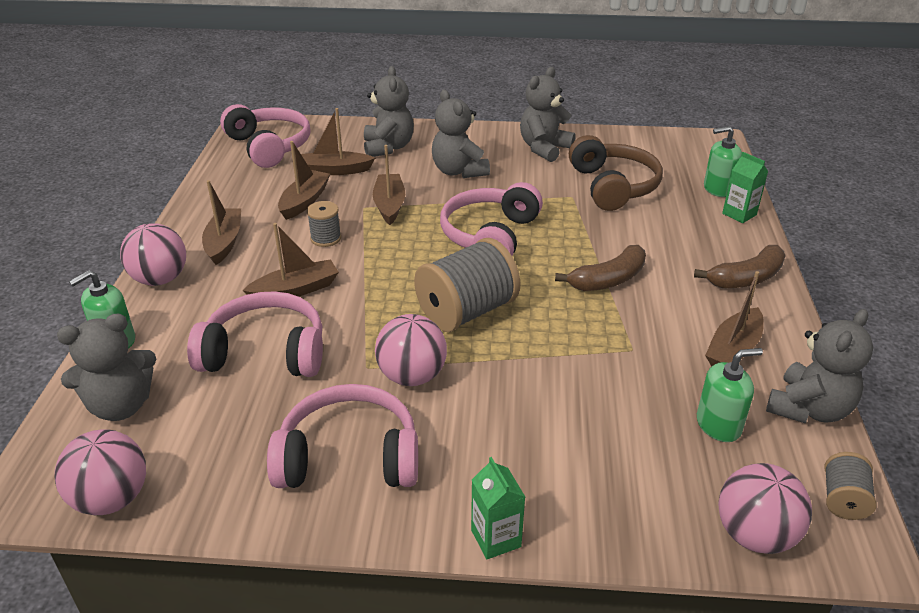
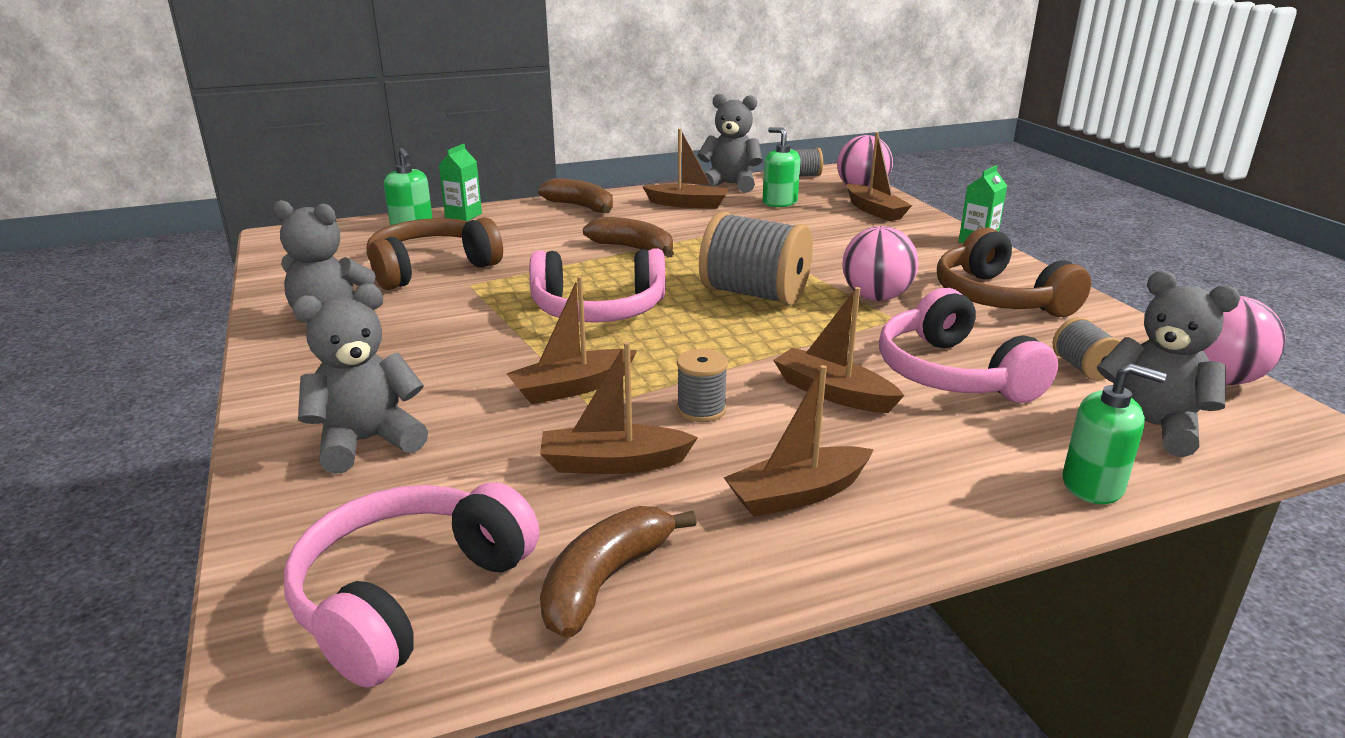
camera: 115 degrees left, 10 degrees down
pink ball [120,223,186,286] -> none
pink headphones [267,384,418,488] -> brown headphones [937,227,1091,317]
brown boat [301,108,375,175] -> brown boat moved to [847,132,912,221]
grey teddy bear [432,89,490,178] -> none
none -> brown banana [540,506,697,638]
none -> grey spool [1053,317,1121,381]

